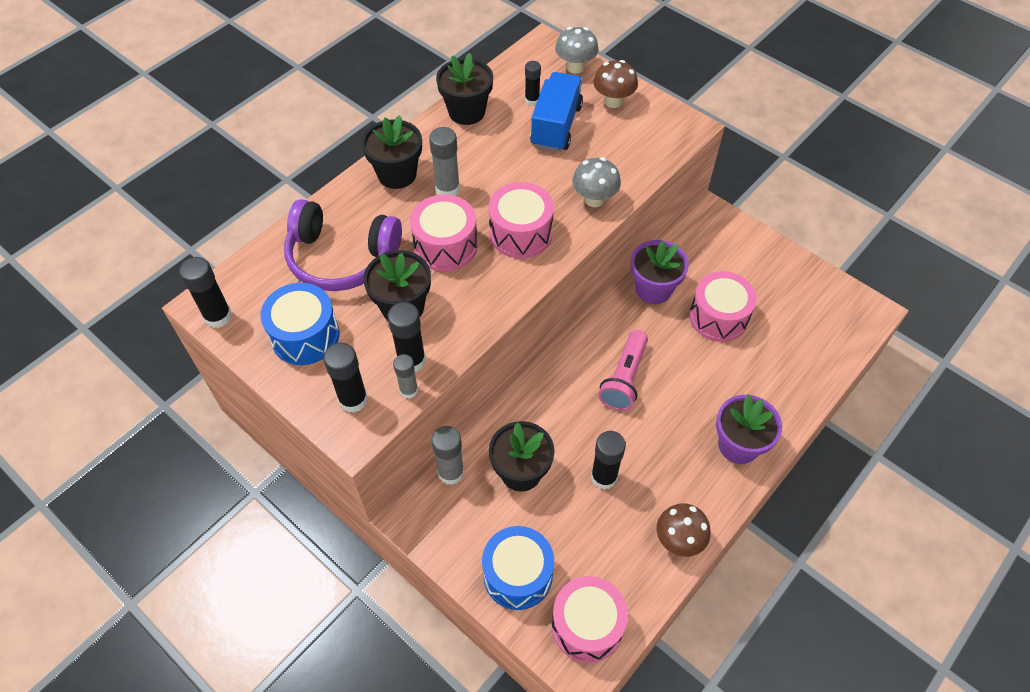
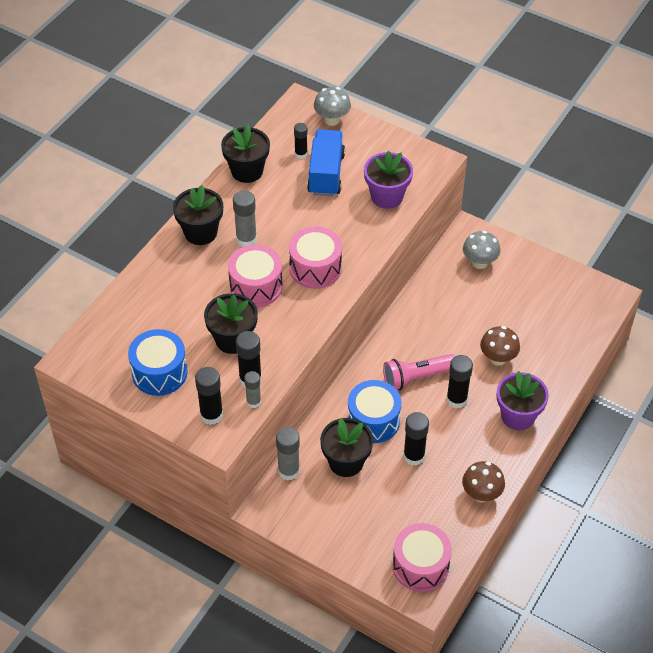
camera: 10 degrees left, 5 degrees down
black glue stick [179,257,232,328] -> black glue stick moved to [446,355,473,408]
purple headphones [284,199,402,291] -> none
blue drum [482,526,554,610] -> blue drum moved to [348,380,402,443]
grey mushroom [572,157,621,207] -> grey mushroom moved to [463,231,500,269]
brown mushroom [593,60,638,108] -> brown mushroom moved to [480,326,520,366]
pink flashlight [598,330,648,411] -> pink flashlight turned 60 degrees clockwise [383,354,455,390]
purple flower pot [631,240,689,304] -> purple flower pot moved to [364,151,413,209]
pink drum [689,271,757,342] -> none

